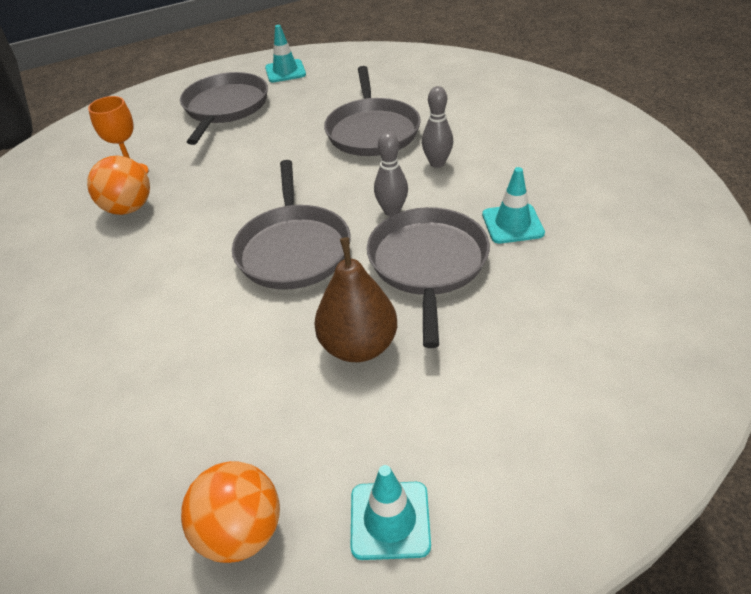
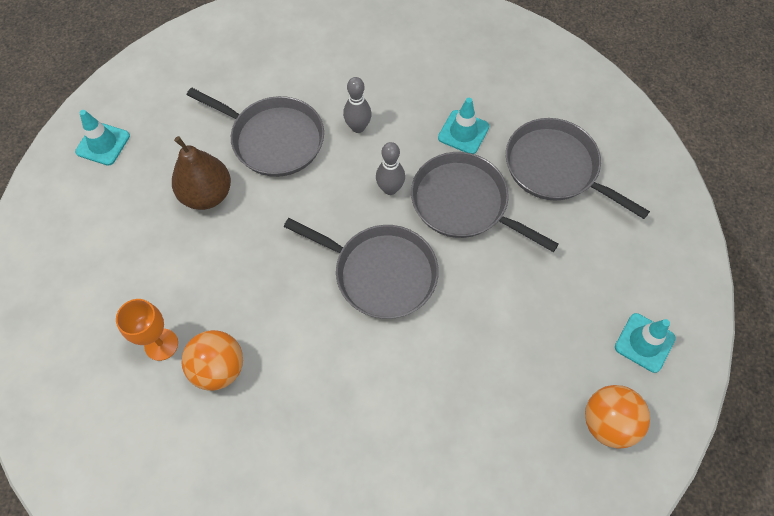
camera: 60 degrees left, 20 degrees up
grey pan [180,72,268,145] -> grey pan moved to [506,118,650,219]
brown pear [314,237,397,362] -> brown pear moved to [172,136,231,210]

